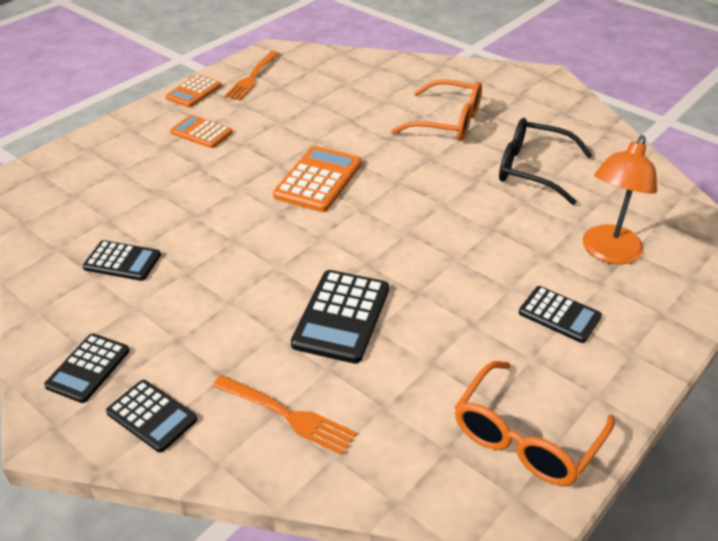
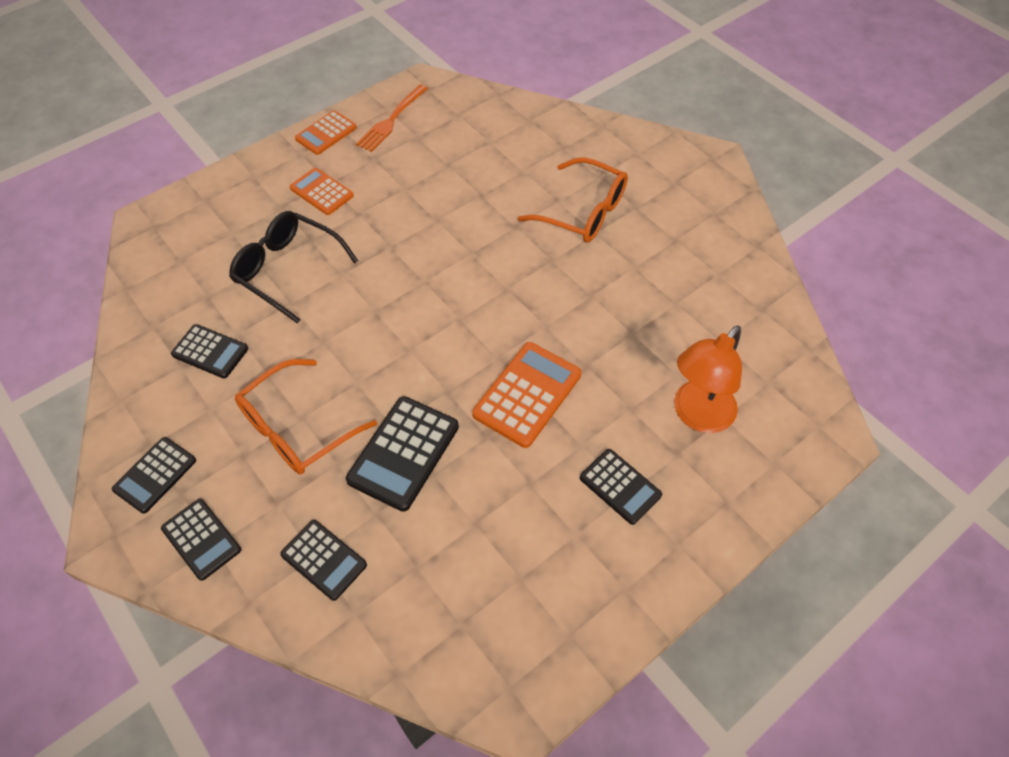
camera: 10 degrees right, 15 degrees up
orange fork [213,375,357,455] -> black calculator [280,520,367,601]
orange calculator [273,146,362,212] -> orange calculator moved to [472,342,582,448]
orange glasses [455,361,615,486] -> orange glasses moved to [235,359,377,475]
black glasses [499,118,593,205] -> black glasses moved to [229,211,358,324]

